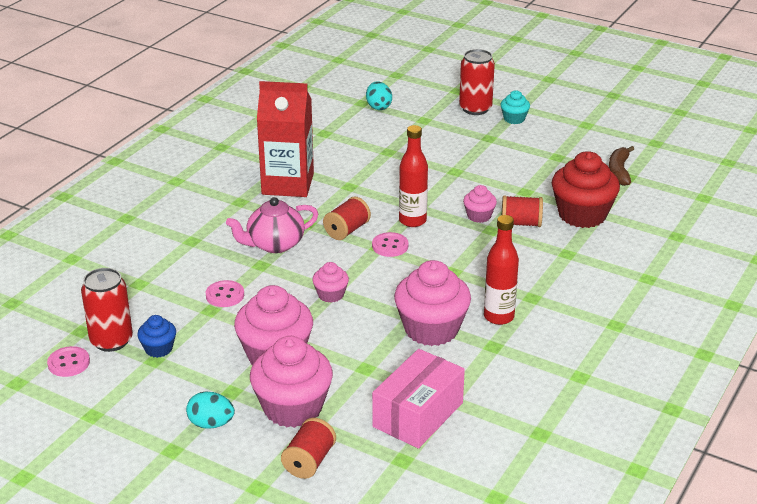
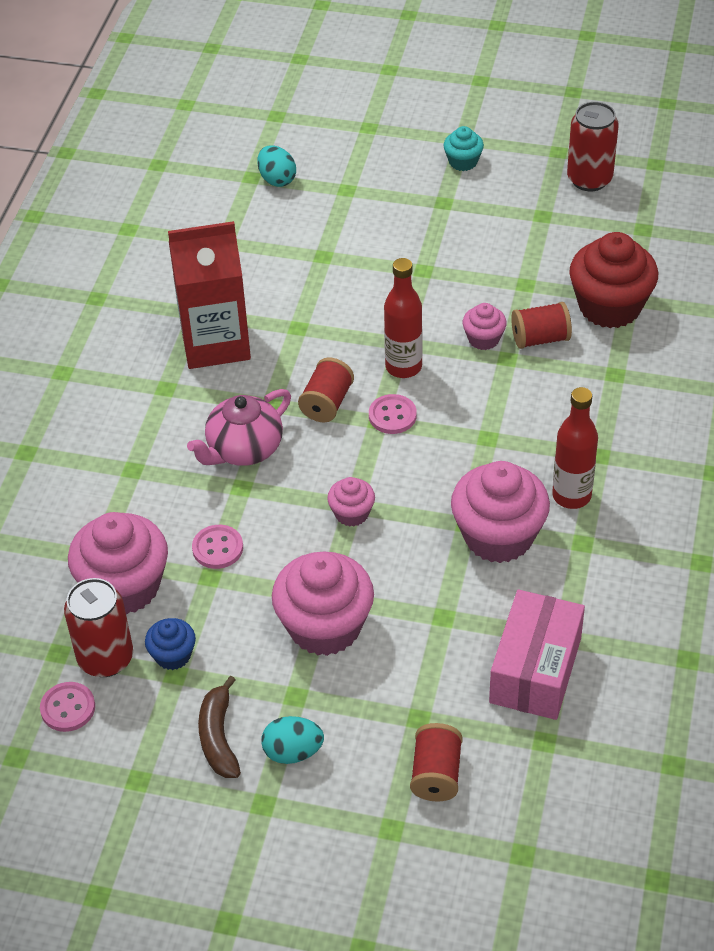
camera: 15 degrees left, 15 degrees up
pink cupcake [250,336,333,428] -> pink cupcake moved to [68,512,168,615]
red can [459,49,495,115] -> red can moved to [567,102,619,191]
brown banana [609,146,634,186] -> brown banana moved to [198,676,241,778]

